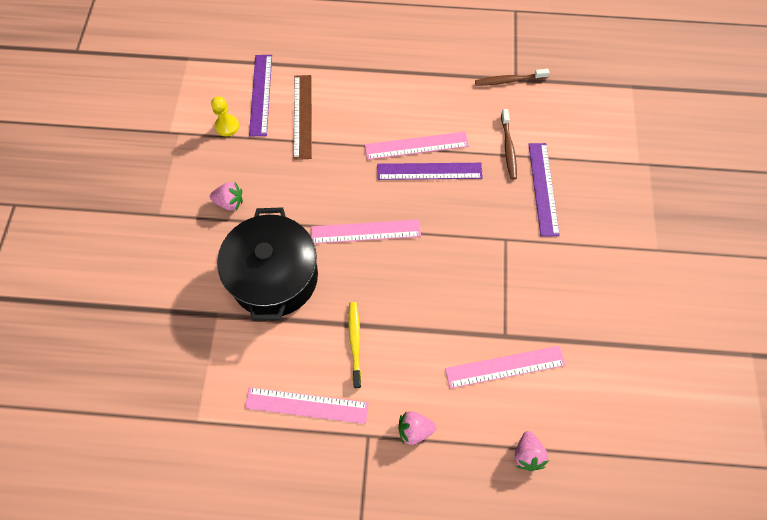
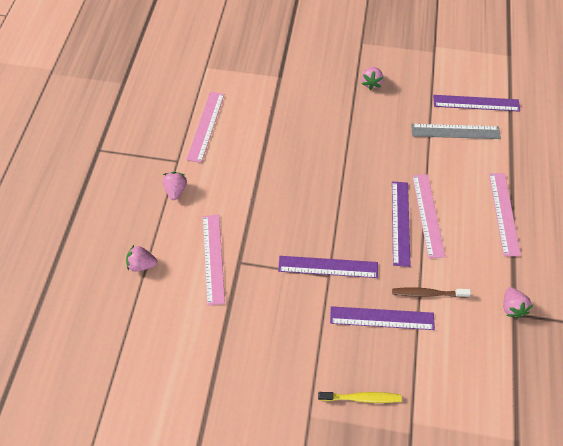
camera: 95 degrees right, 5 degrees down
yellow pawn [211,96,239,136] -> none
black pot [217,207,318,321] -> none
brown ruler [294,75,312,160] -> grey ruler [411,124,501,139]
pink ruler [311,219,421,244] -> pink ruler moved to [489,173,521,256]
yellow toothbrush [348,302,362,388] -> yellow toothbrush moved to [318,392,402,403]
brown toothbrush [475,69,549,86] -> pink strawberry [503,287,533,318]
none -> purple ruler [278,256,378,278]

